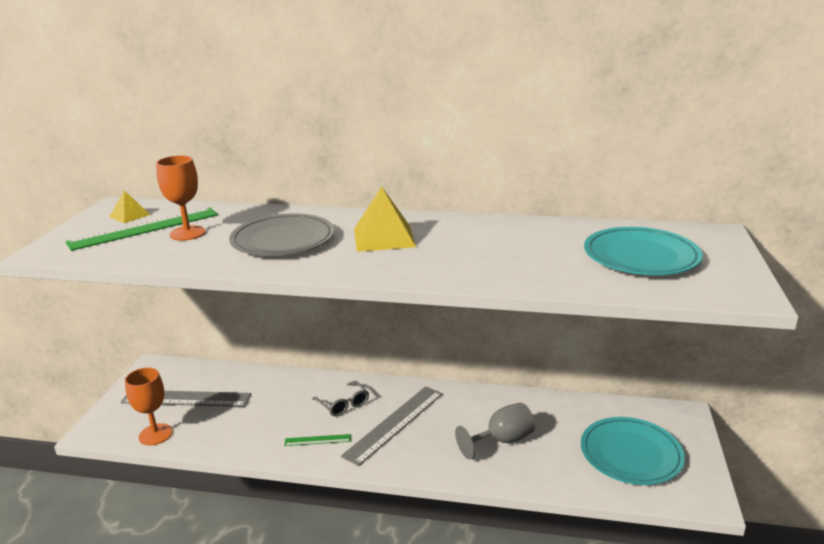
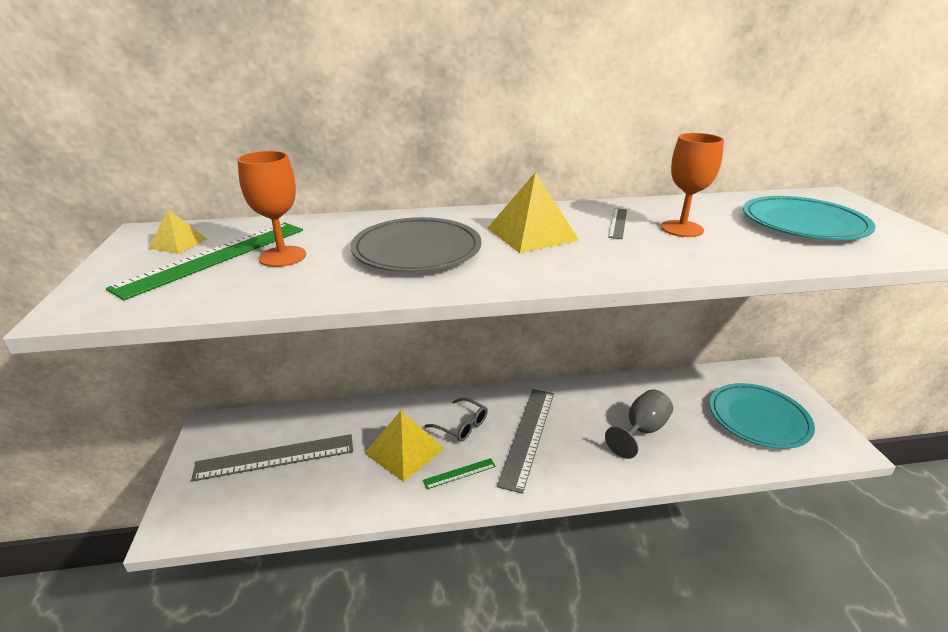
camera: 20 degrees left, 5 degrees up
orange goblet [125,368,172,445] -> orange goblet moved to [661,133,724,237]
none -> yellow pyramid [364,411,445,482]
none -> grey ruler [608,208,627,239]

